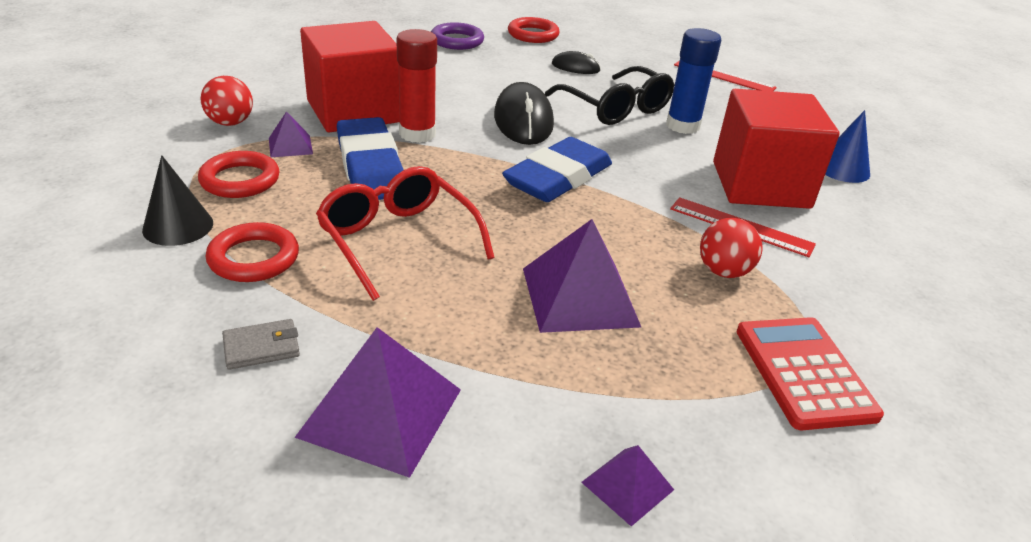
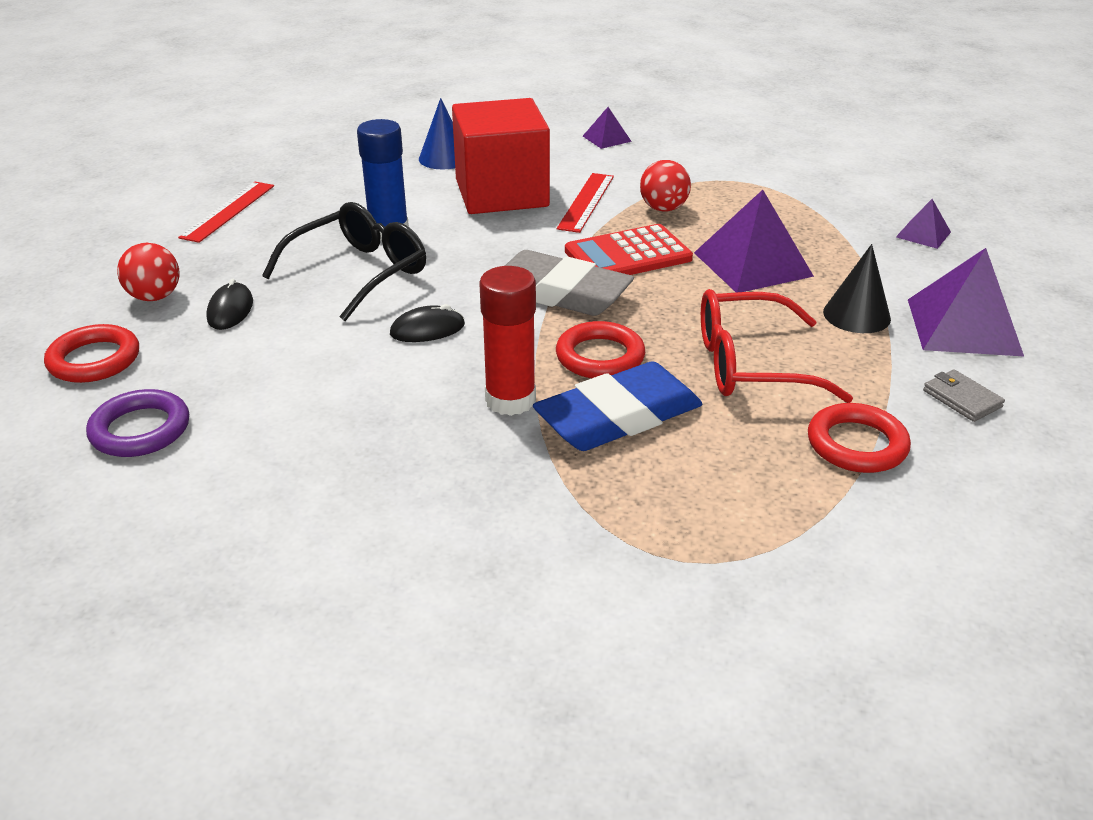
camera: 100 degrees left, 0 degrees up
black cone [142,155,213,246] -> black cone moved to [823,244,891,333]
red ring [198,151,280,198] -> red ring moved to [556,321,645,378]
red ball [201,76,253,126] -> red ball moved to [117,243,180,301]
purple pyramid [269,111,313,157] -> purple pyramid moved to [583,107,632,149]
red cube [300,21,400,132] -> none
red glasses [316,166,495,301] -> red glasses turned 45 degrees clockwise [701,289,853,403]
black mouse [494,82,554,145] -> black mouse [390,304,465,342], size x0.54
blue eraser [502,137,612,202] -> grey eraser [505,250,634,316]
red calculator [736,317,884,430] -> red calculator moved to [565,224,693,275]

